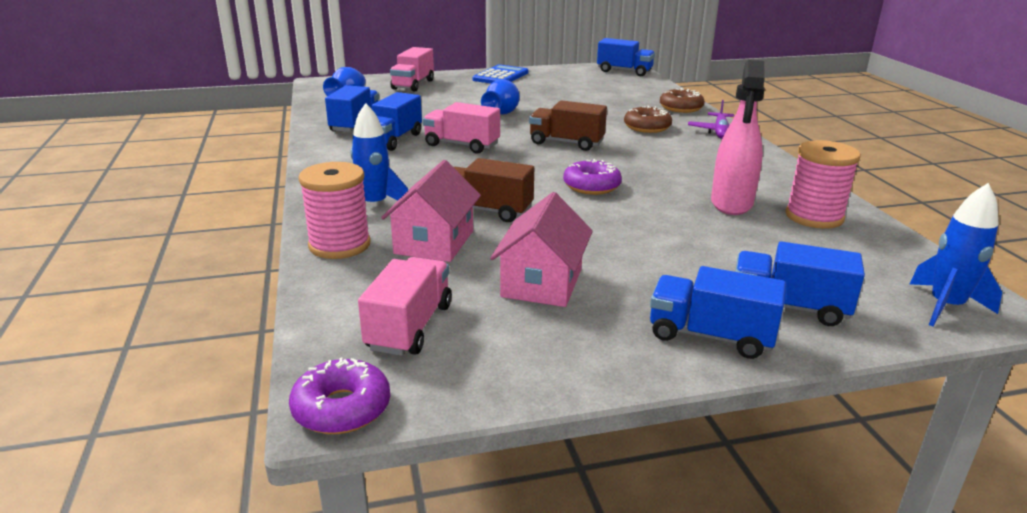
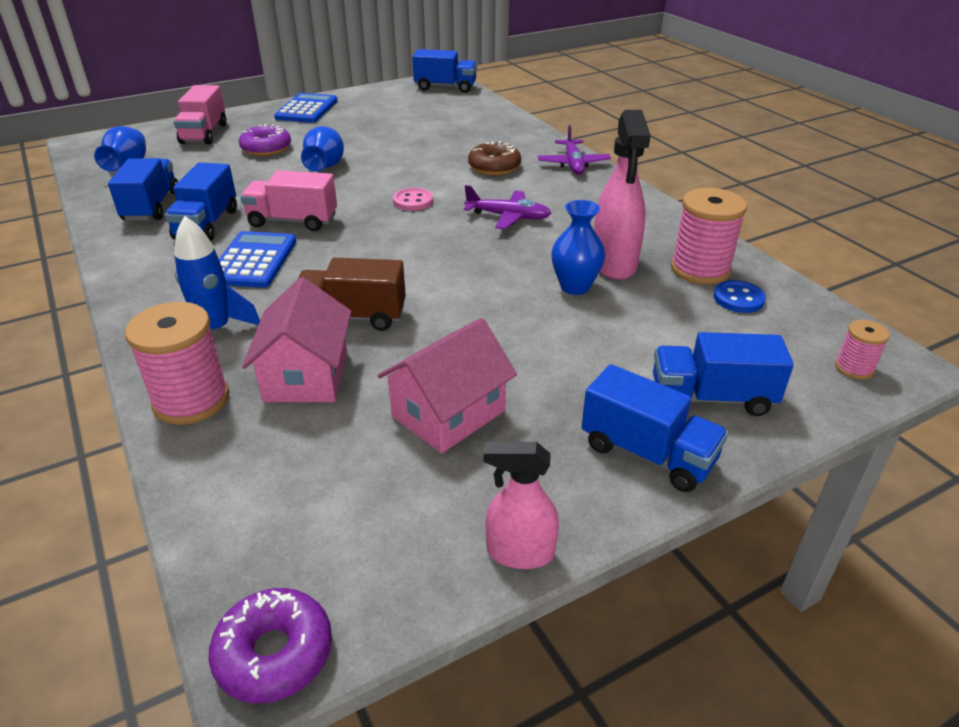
camera: 15 degrees left, 10 degrees up
pink truck [358,257,452,356] -> none
pink house [490,192,593,307] -> pink house turned 45 degrees clockwise [377,318,517,454]
brown truck [529,100,607,151] -> pink button [393,188,433,211]
purple donut [563,159,622,195] -> purple donut moved to [239,124,291,156]
blue truck [650,266,786,359] -> blue truck turned 150 degrees counterclockwise [582,364,728,492]
brown donut [660,88,705,113] -> none
blue rocket [910,183,1002,326] -> pink spool [835,320,890,379]
none -> blue calculator [219,231,296,288]
none -> purple plane [464,185,551,229]
none -> pink spray bottle [483,442,559,569]
none -> blue vase [551,200,605,295]
none -> blue button [714,280,766,313]

